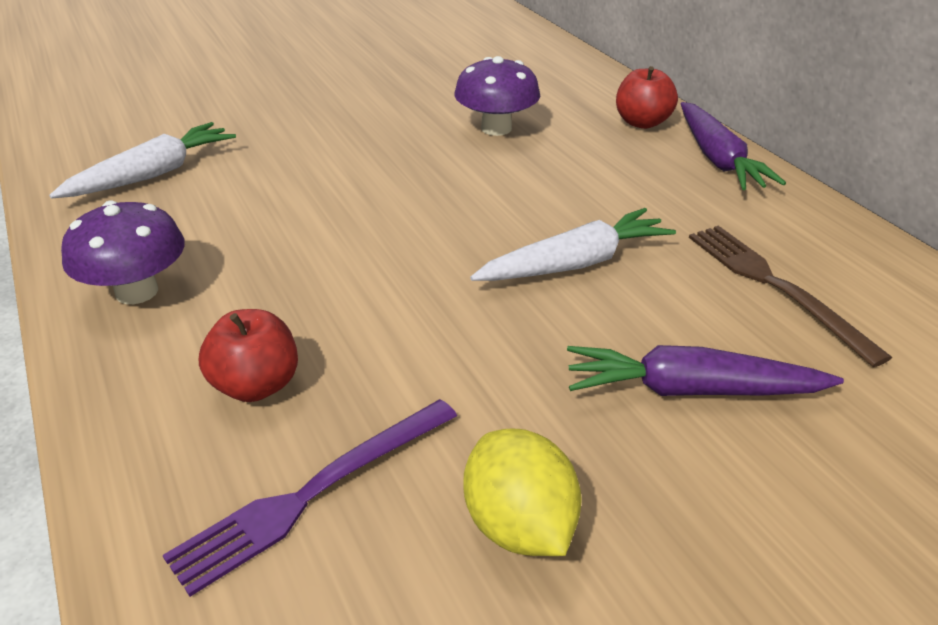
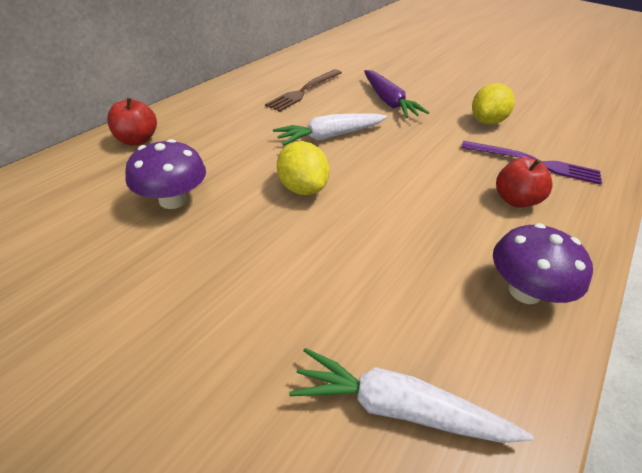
camera: 120 degrees left, 5 degrees up
white carrot [470,208,676,281] -> white carrot turned 60 degrees counterclockwise [273,113,387,145]
purple carrot [681,102,786,190] -> none
none -> yellow lemon [277,141,330,195]

